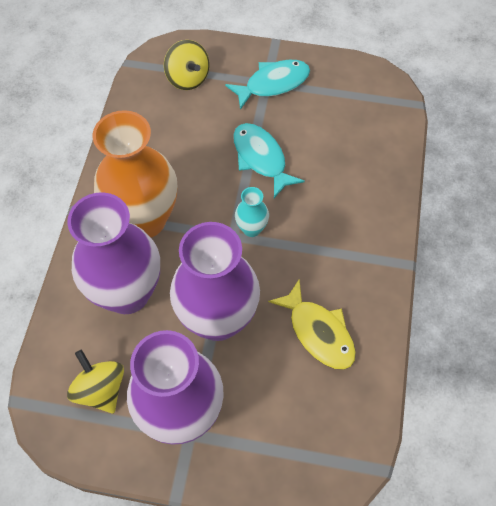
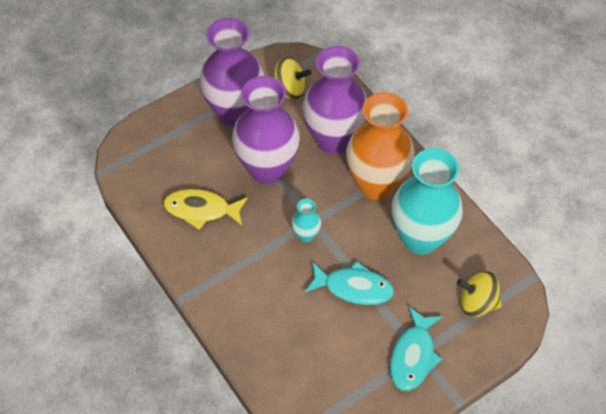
camera: 135 degrees right, 5 degrees down
none -> turquoise vase [392,148,463,255]

